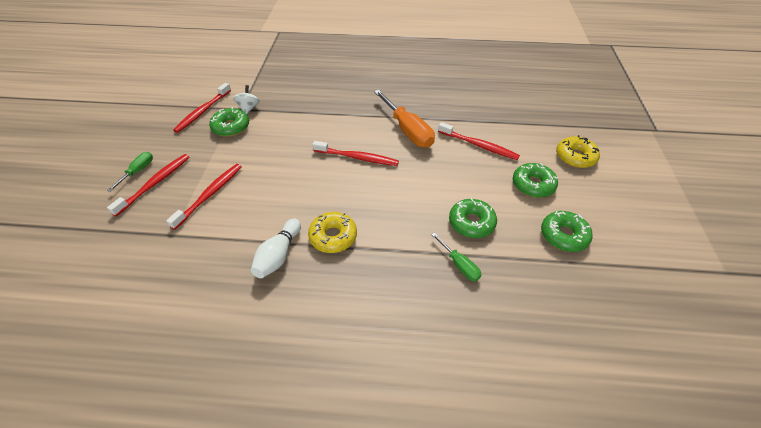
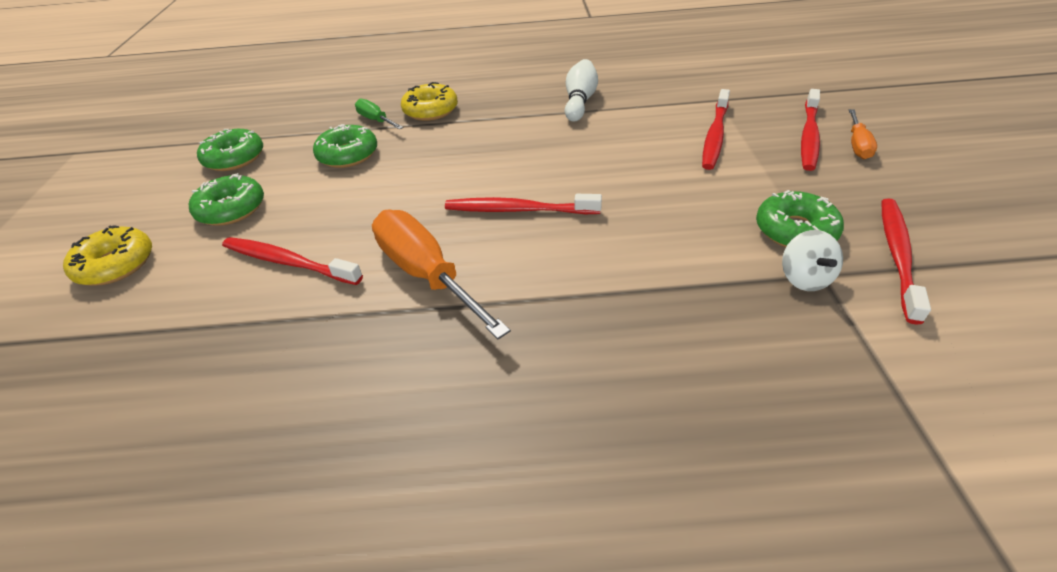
camera: 175 degrees right, 5 degrees down
green screwdriver [107,152,153,192] -> orange screwdriver [849,109,877,159]
yellow donut [308,212,357,253] -> yellow donut moved to [401,82,458,121]

